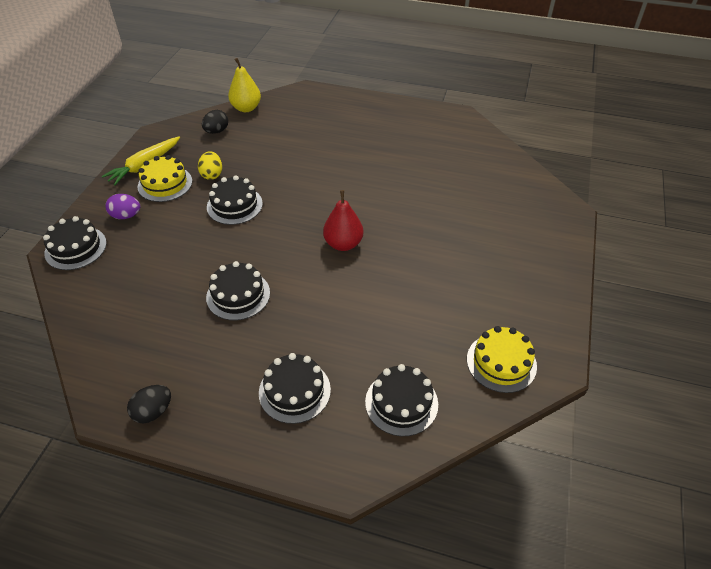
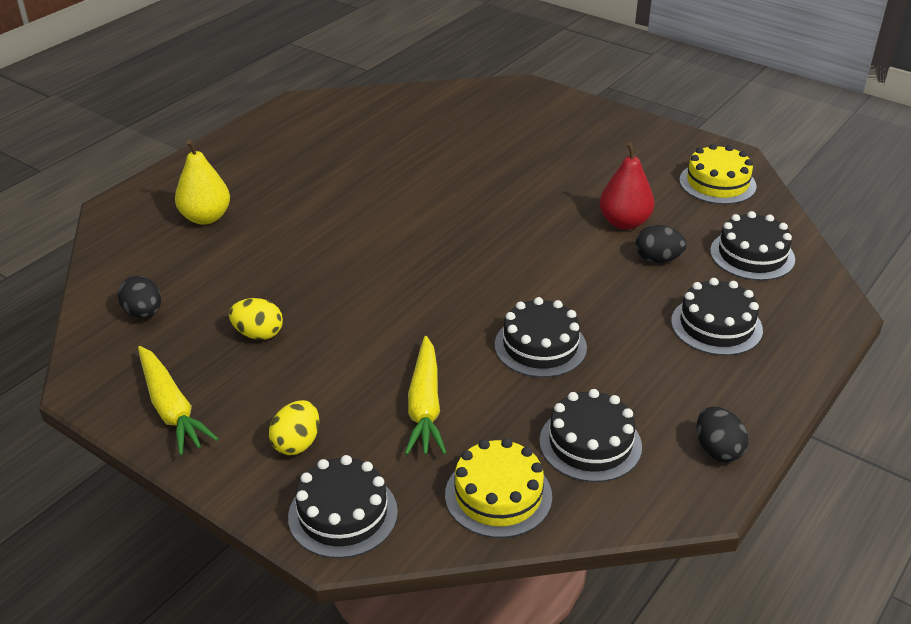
camera: 70 degrees left, 10 degrees down
purple egg [106,194,140,219] -> yellow egg [269,400,319,455]
yellow cake [138,155,192,202] -> yellow cake moved to [445,438,552,538]
black cake [207,175,263,225] -> black cake moved to [539,389,642,482]
yellow pear [228,58,261,112] -> yellow pear moved to [175,140,230,225]
red pear [323,190,363,251] -> red pear moved to [600,142,654,230]
none -> yellow carrot [405,336,447,455]
none -> black egg [636,225,687,263]

